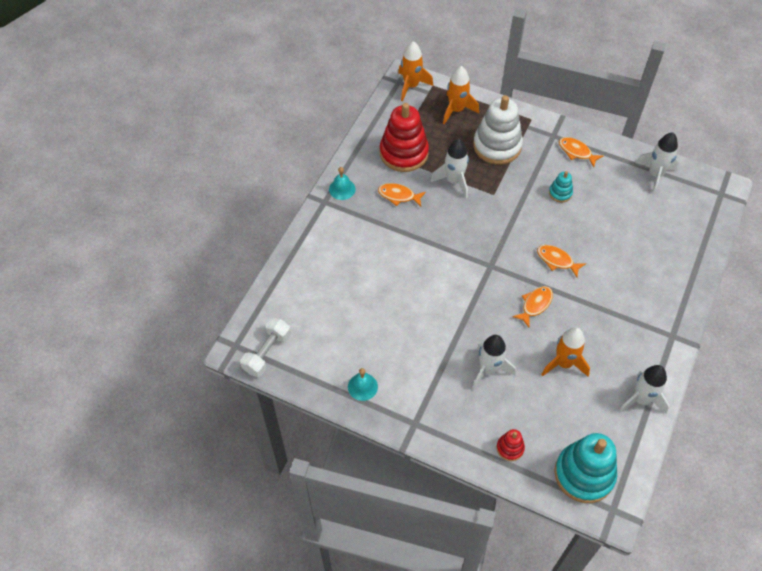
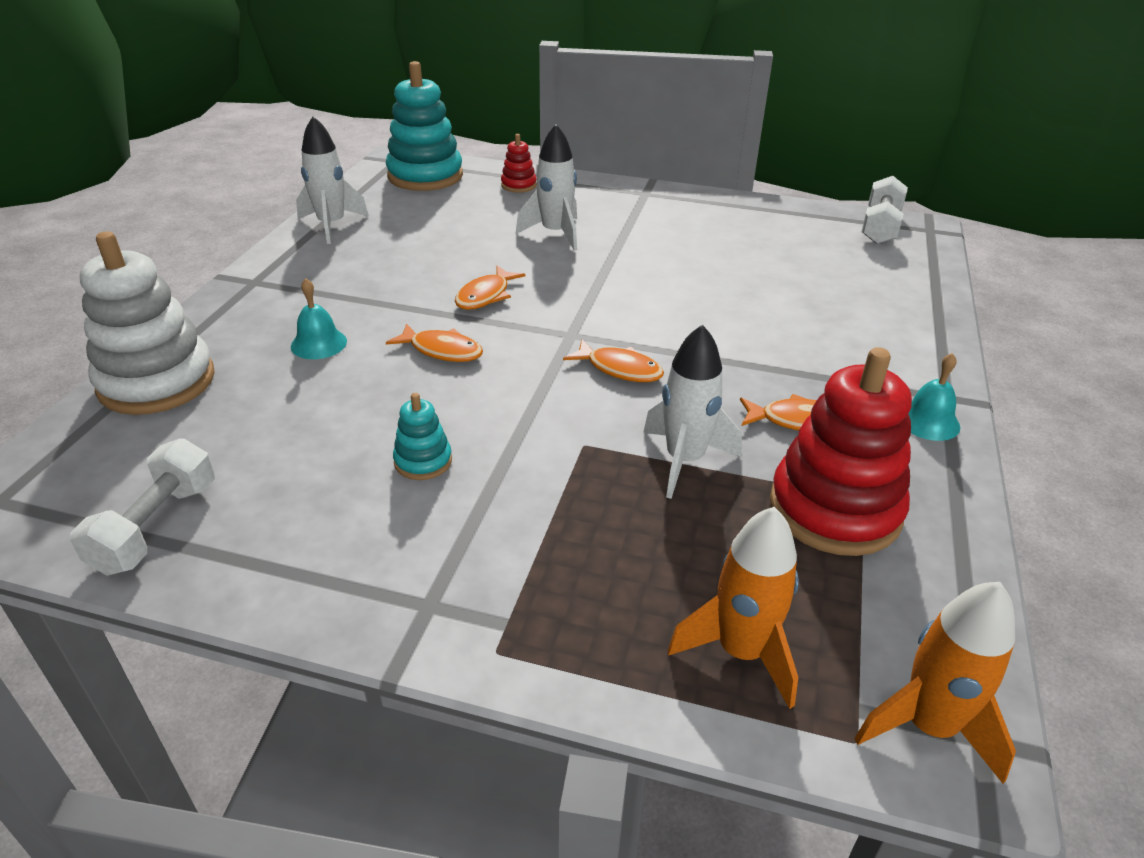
camera: 170 degrees right, 20 degrees down
turquoise bell [348,368,378,401] -> turquoise bell moved to [291,278,347,359]
white stacking toy [473,95,523,165] -> white stacking toy moved to [80,231,215,415]
orange rocket [541,327,590,376] -> none
orange fish [559,137,603,167] -> orange fish moved to [563,339,664,382]
white rocket [636,133,679,194] -> white dumbbell [70,438,215,576]

